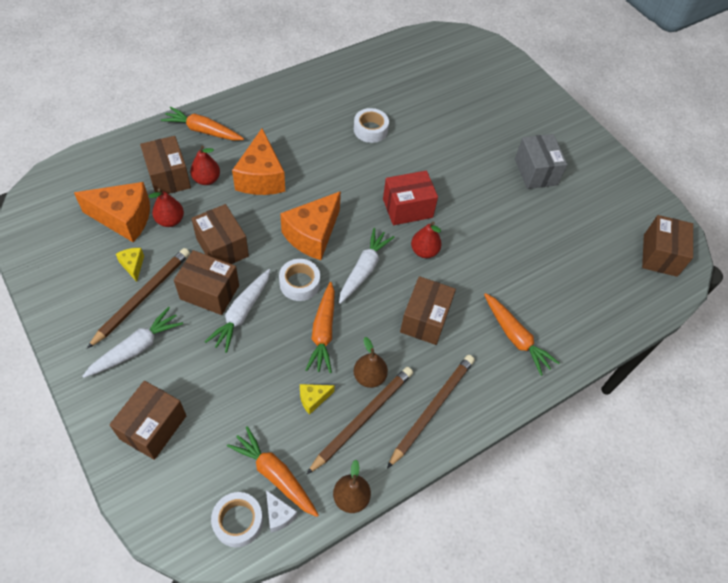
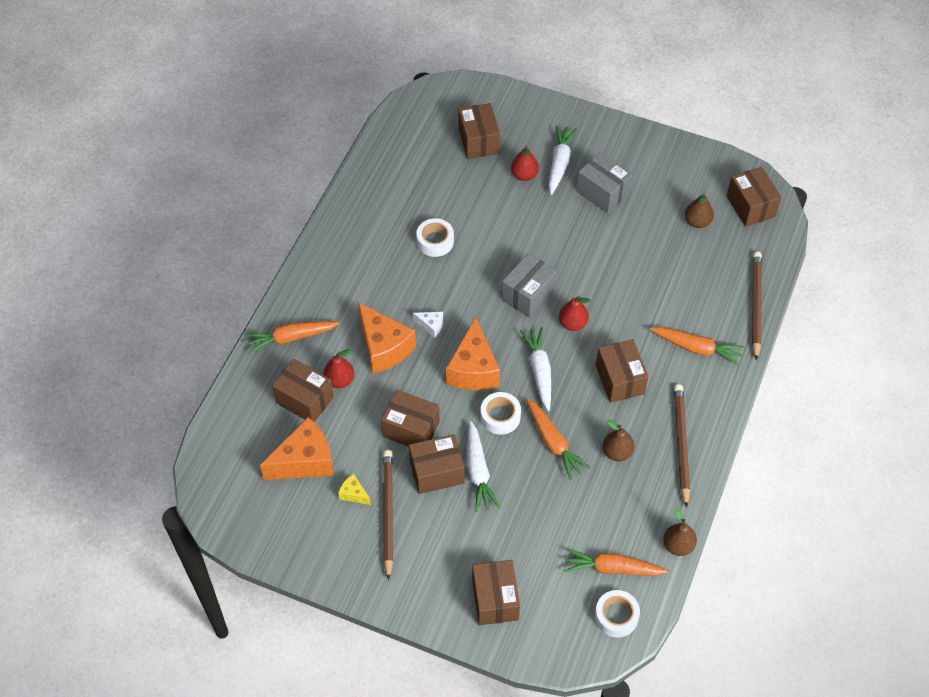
camera: 30 degrees left, 0 degrees up
white carrot [82,307,183,378] -> white carrot moved to [549,126,577,195]
red pear [149,188,184,227] -> red pear moved to [511,146,539,181]
white cheese [266,490,297,533] -> white cheese moved to [413,312,443,338]
yellow cheese [300,384,335,415] -> none
brown pencil [306,367,413,475] -> brown pencil moved to [752,251,762,361]
red box [383,171,438,225] -> grey box [502,253,557,318]
none -> brown box [459,103,500,159]
none -> brown pear [685,193,714,228]

